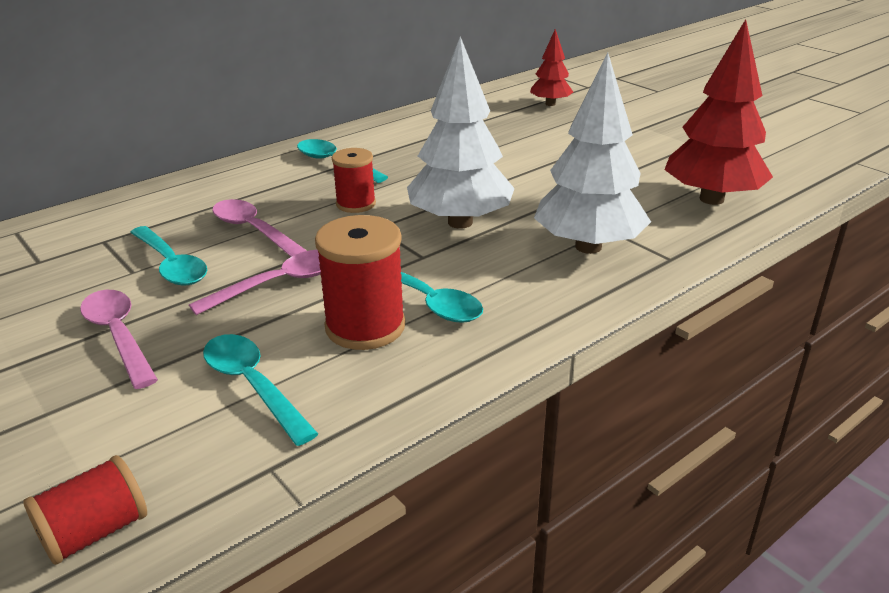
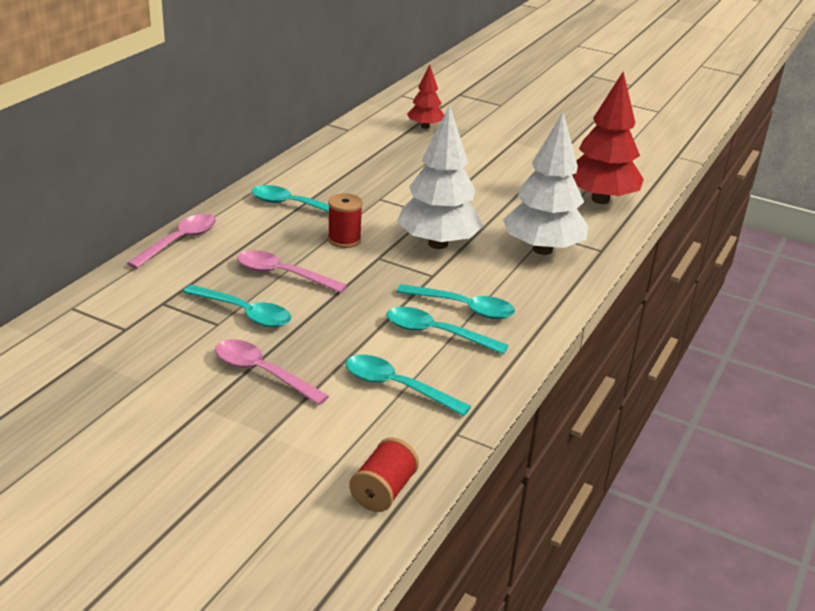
camera: 25 degrees left, 0 degrees up
pink spoon [189,250,321,315] -> pink spoon moved to [127,214,216,269]
red spool [315,215,405,350] -> turquoise spoon [386,307,509,354]

